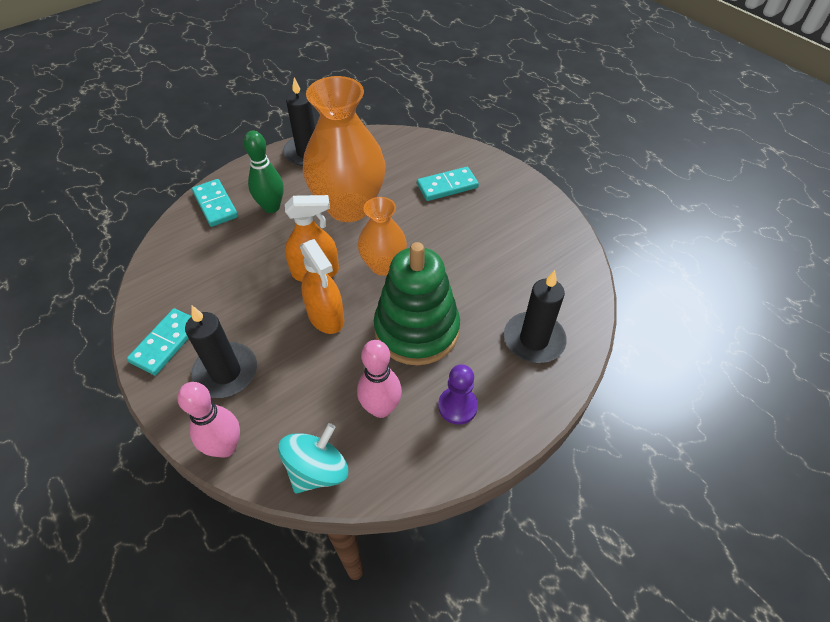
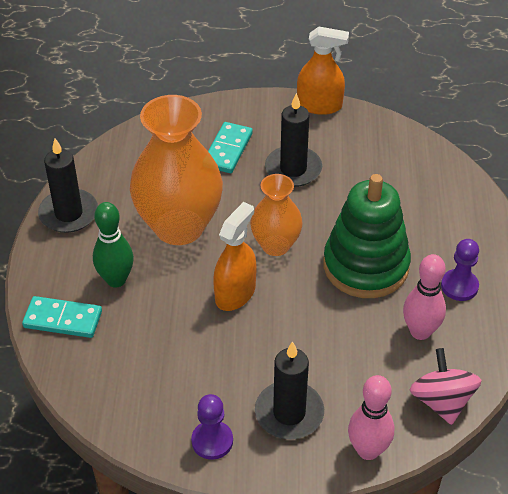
camera: 50 degrees left, 5 degrees down
turquoise domino [127,308,192,375] -> purple pawn [191,394,233,460]
turquoise spinning top [278,423,348,493] -> pink spinning top [410,348,481,425]
orange spray bottle [300,239,344,334] -> orange spray bottle moved to [297,27,349,115]
black candle [504,270,567,363] -> black candle moved to [265,93,322,187]

